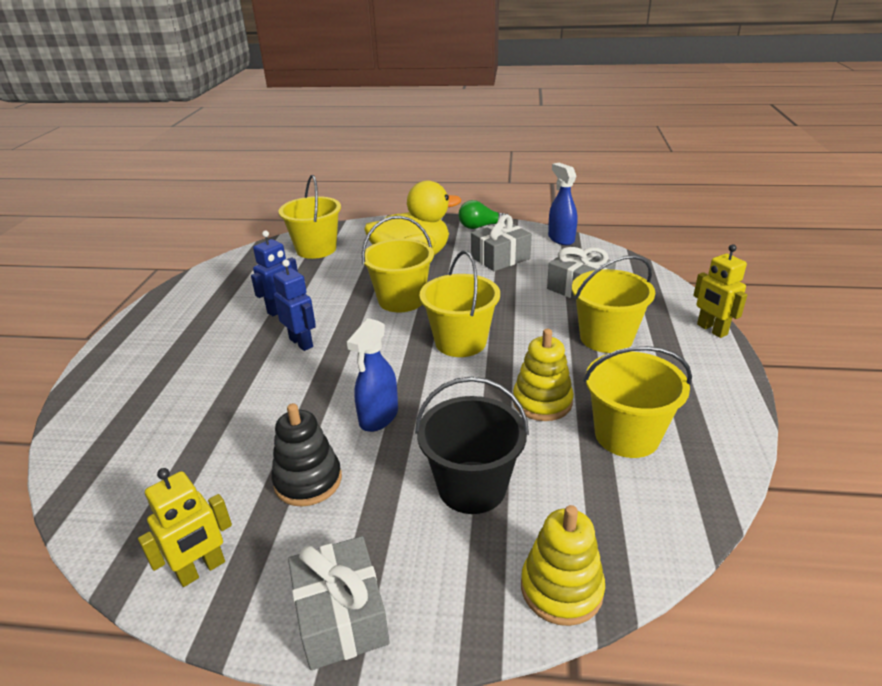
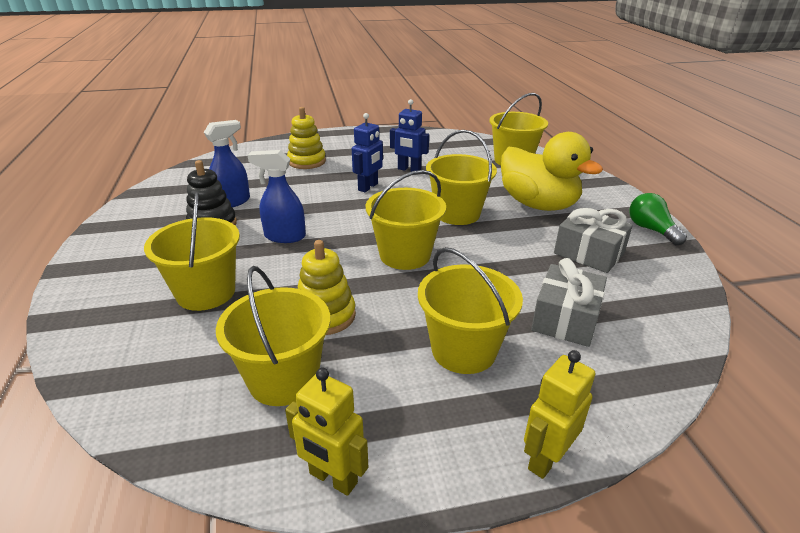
camera: 70 degrees right, 0 degrees up
yellow robot [138,468,232,587] -> yellow robot moved to [285,368,368,496]
grey gift [288,536,390,670] -> none
black bucket [415,377,529,514] -> yellow bucket [144,192,240,311]
yellow stacking toy [521,505,605,626] -> yellow stacking toy moved to [287,107,326,169]
blue spray bottle [548,163,577,245] -> blue spray bottle moved to [204,120,250,208]

